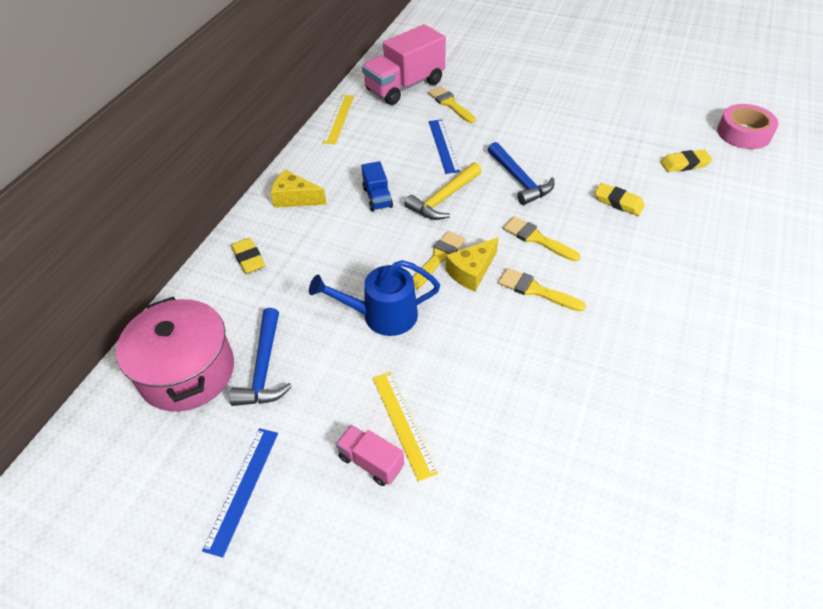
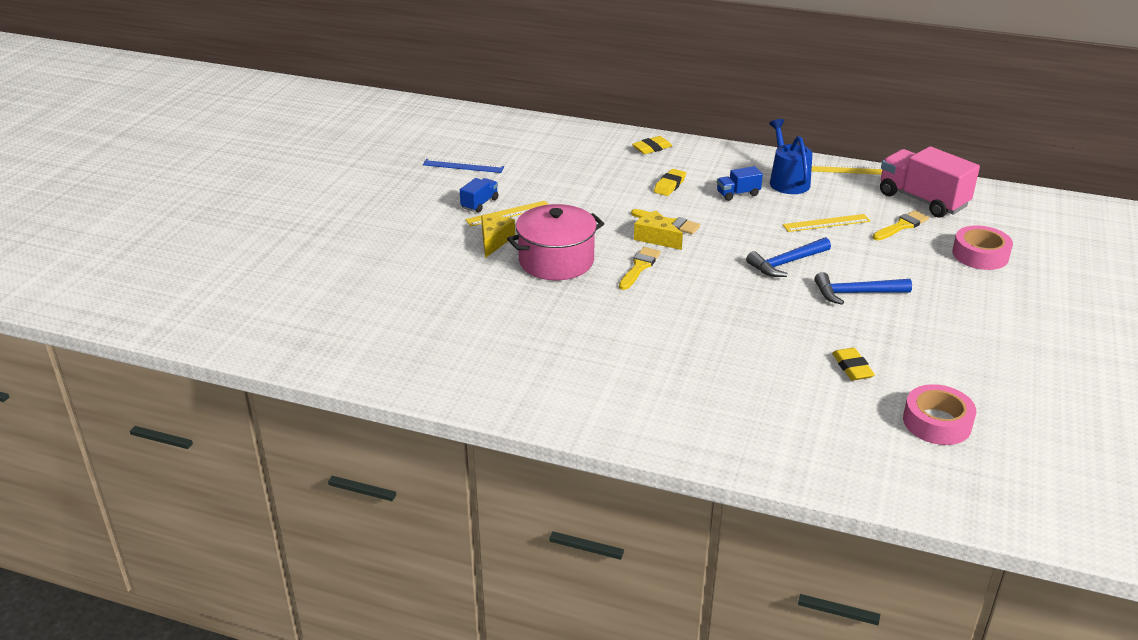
camera: 85 degrees right, 15 degrees down
pink pot [116,297,234,412] -> pink pot moved to [507,204,604,280]
blue hammer [229,308,292,406] -> blue hammer moved to [815,272,912,305]
yellow cheese [270,170,327,208] -> yellow cheese moved to [481,215,515,258]
blue watering can [309,260,440,336] -> blue watering can moved to [769,119,812,194]
pink truck [336,425,404,486] -> blue truck [460,178,498,213]
yellow hammer [405,162,482,220] -> none
blue ruler [429,120,460,174] -> yellow ruler [783,214,870,232]
yellow brush [503,216,581,262] -> none
yellow eraser [595,183,645,216] -> yellow eraser moved to [654,169,686,196]
none -> pink tape [952,225,1013,270]

